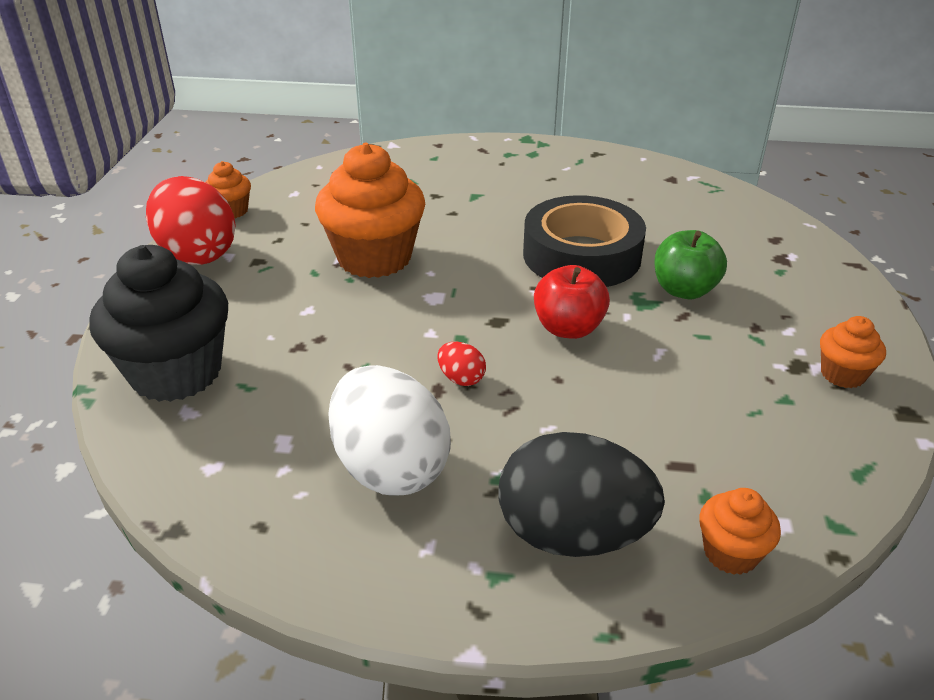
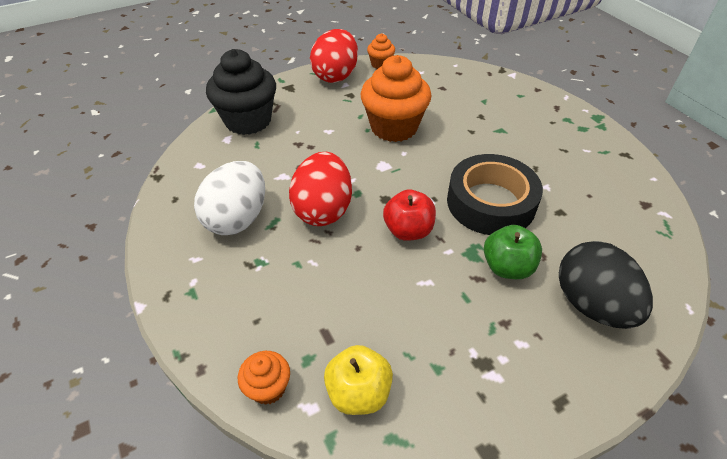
camera: 55 degrees right, 10 degrees up
red egg [437,342,486,386] -> red egg [289,152,352,226], size x2.38
black egg [498,432,665,557] -> black egg moved to [559,241,653,329]
orange cupcake [820,316,886,388] -> none
none -> yellow apple [324,345,393,415]

